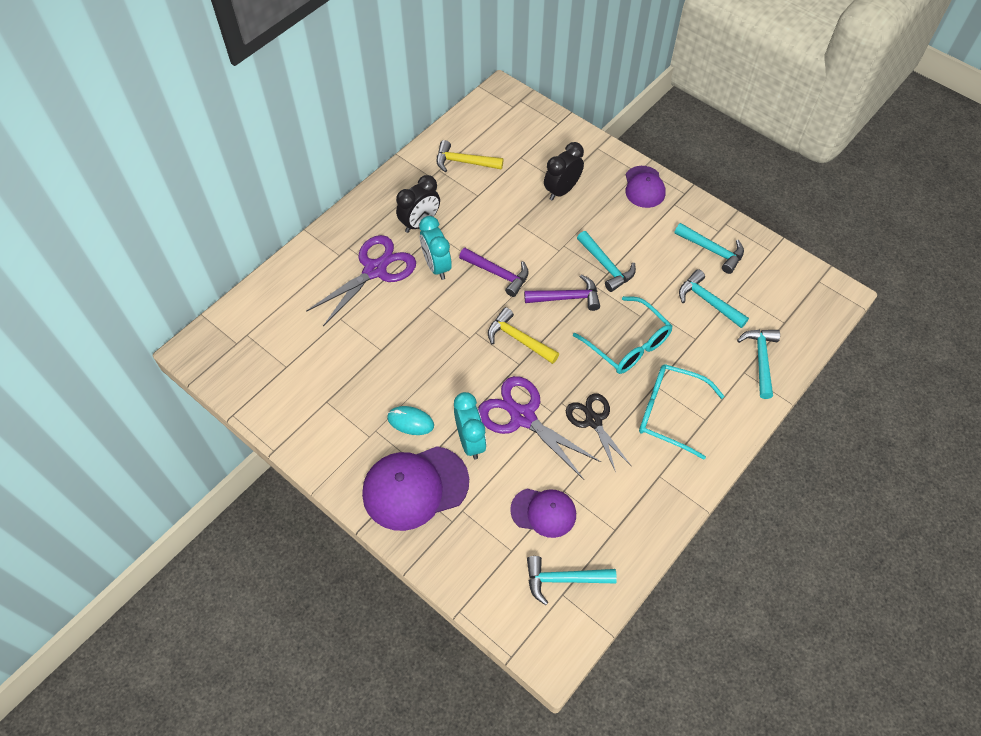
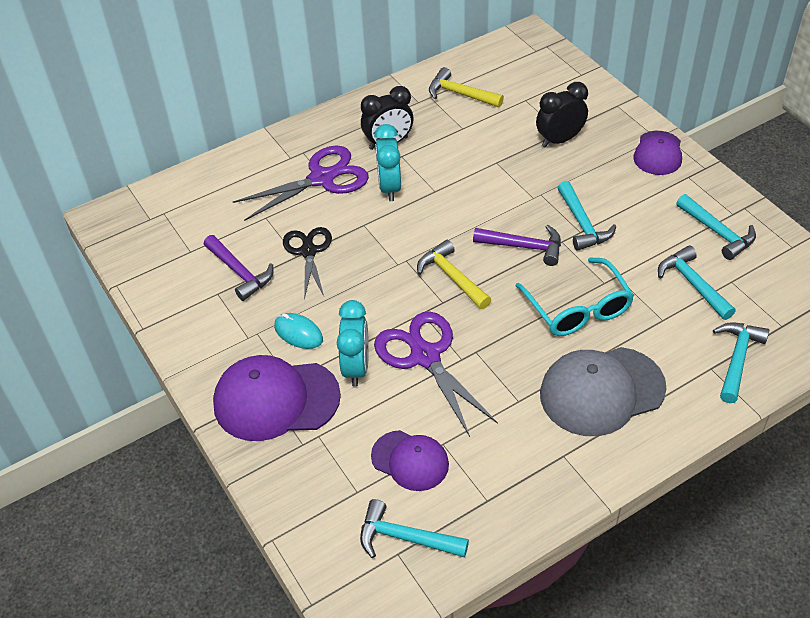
camera: 20 degrees right, 10 degrees down
purple hammer [459,248,529,297] -> purple hammer moved to [204,235,273,301]
black scissors [566,393,631,472] -> black scissors moved to [283,227,332,300]
turquoise glasses [639,364,724,460] -> grey cap [540,347,667,436]

